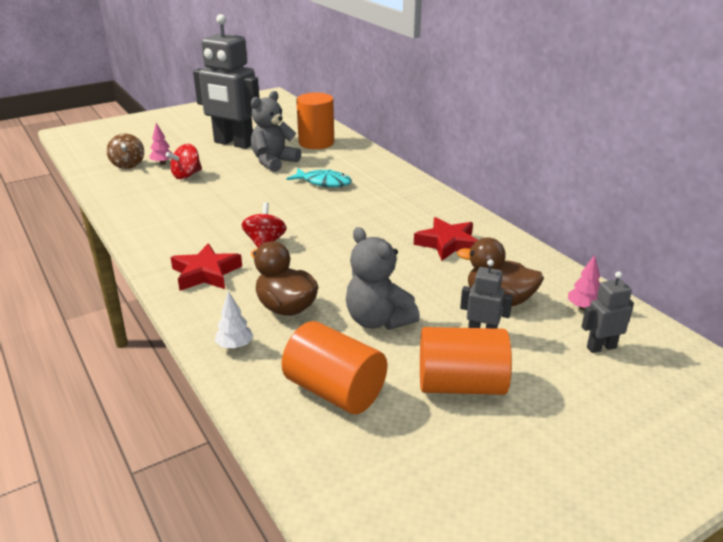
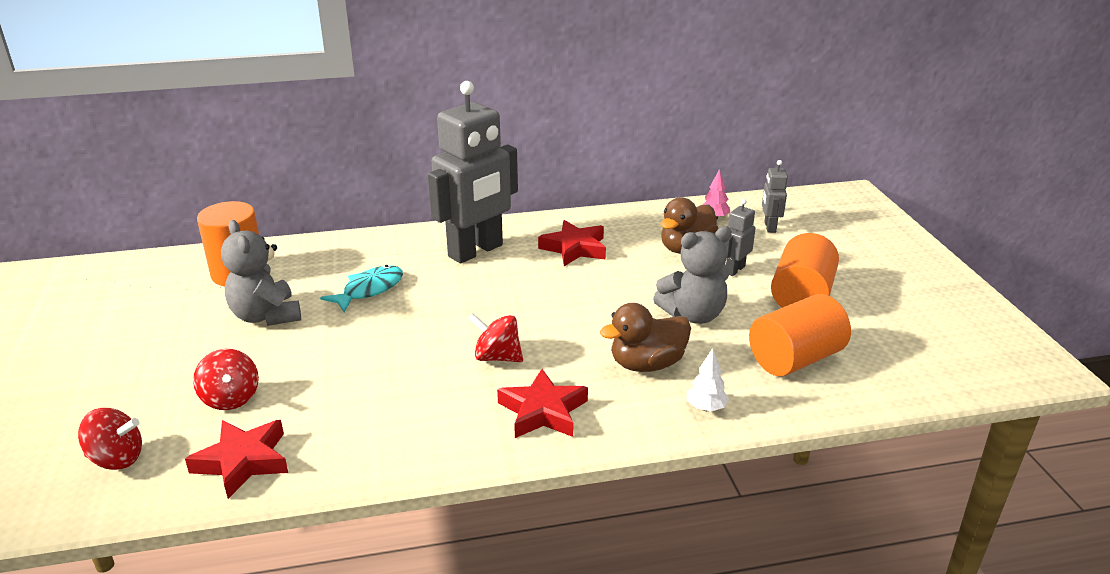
camera: 70 degrees left, 0 degrees up
brown spinning top [107,134,144,169] -> red spinning top [78,408,142,470]
pink tree [150,123,173,165] -> none
grey robot [193,14,260,149] -> grey robot moved to [428,81,518,263]
none -> red star [185,420,288,499]

